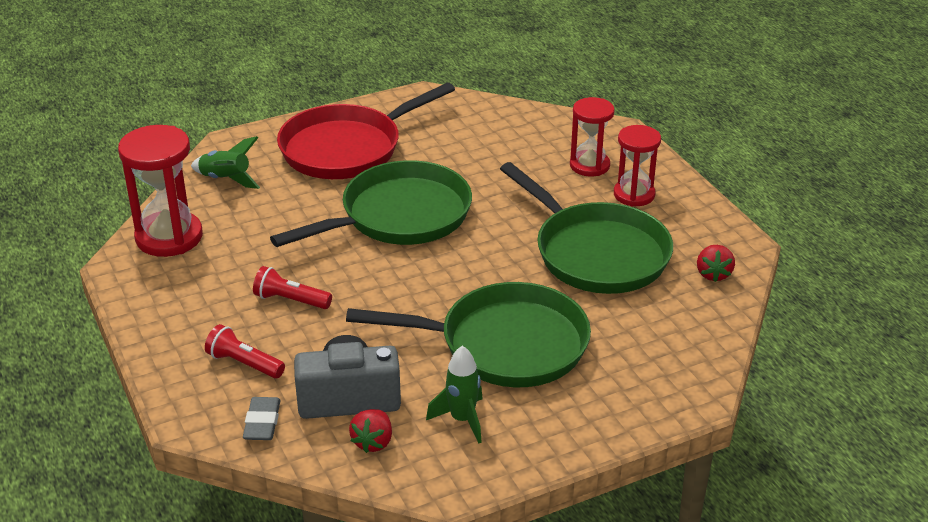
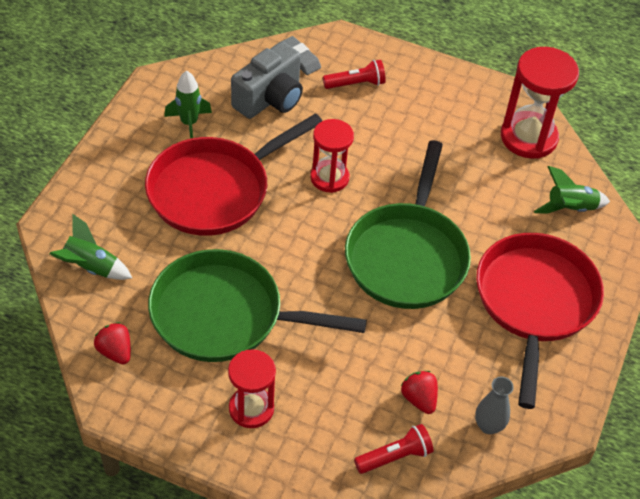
camera: 135 degrees right, 15 degrees up
red flashlight [253,266,332,309] -> red flashlight moved to [354,424,433,474]
green pan [346,282,591,387] -> red pan [145,113,322,236]
red strawberry [349,409,392,453] -> red strawberry moved to [401,371,438,414]
red hourglass [570,97,615,177] -> red hourglass moved to [310,119,354,193]
none -> green rocket [50,214,132,280]
none -> grey vase [475,377,514,434]

